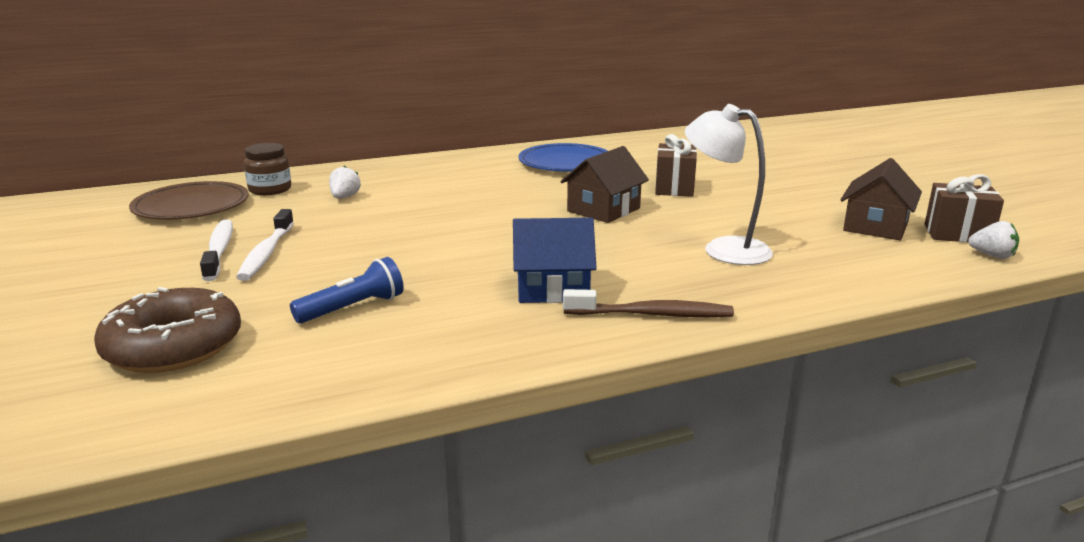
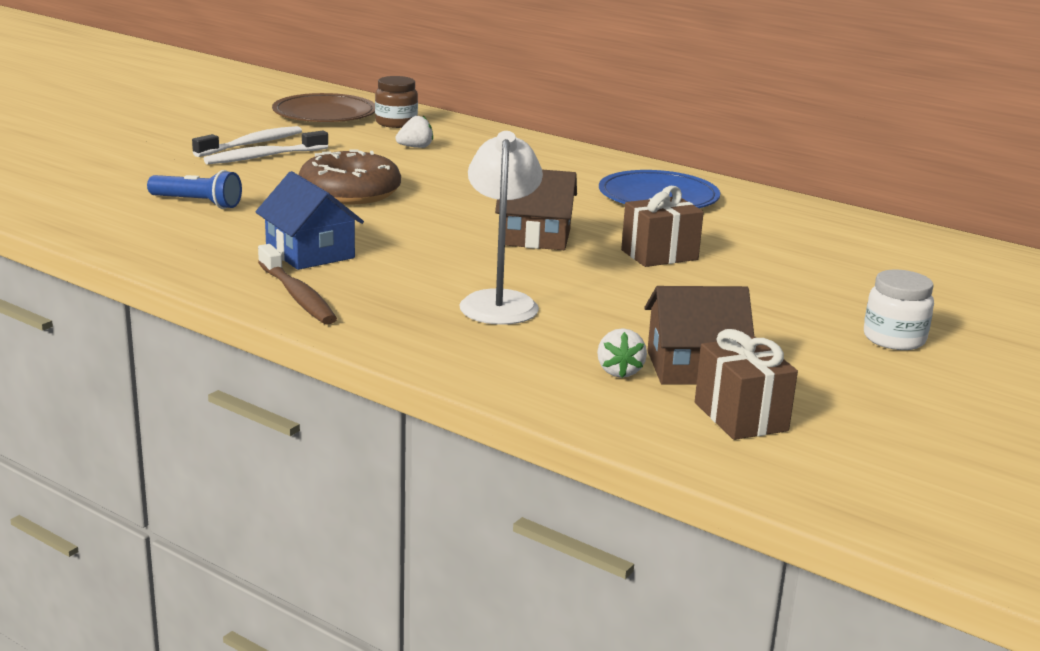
camera: 55 degrees right, 0 degrees up
brown donut [94,287,241,373] -> brown donut moved to [298,149,401,205]
white strawberry [968,221,1019,259] -> white strawberry moved to [597,328,647,378]
none -> white jar [864,270,934,350]

